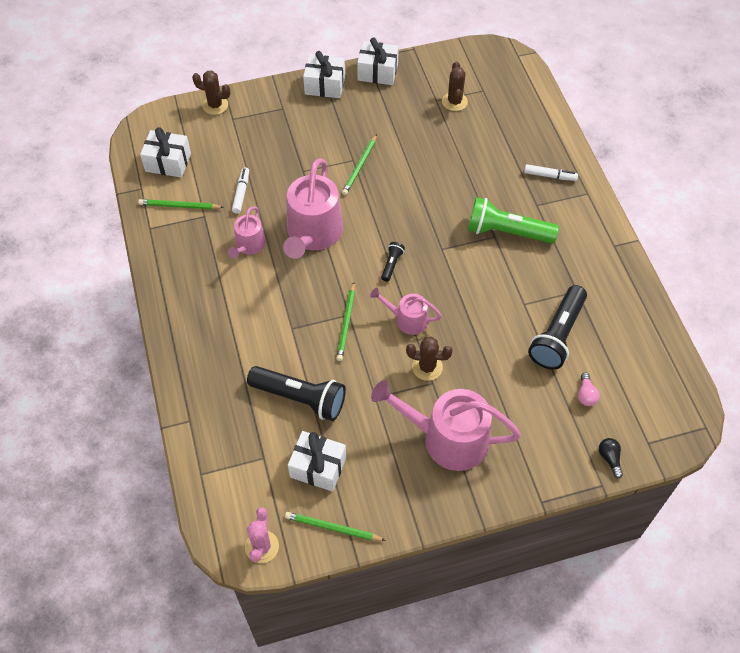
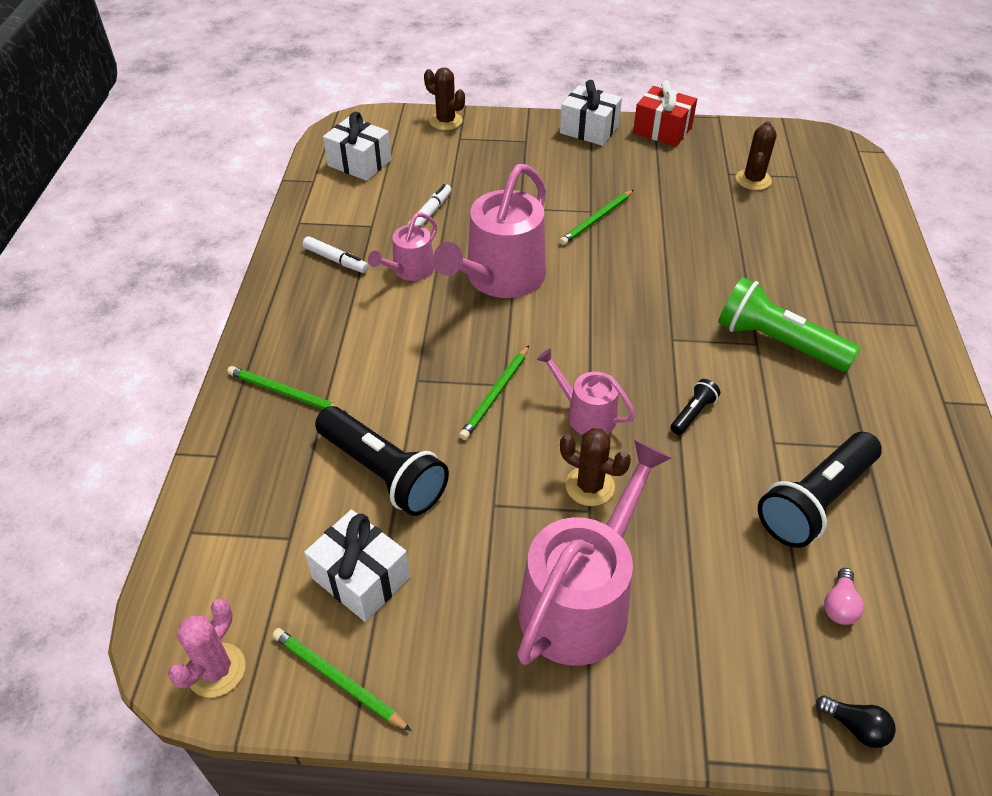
camera: 20 degrees right, 10 degrees down
green pencil [138,199,224,210] -> green pencil moved to [227,366,347,413]
white gift [357,37,399,85] -> red gift [633,80,697,147]
pink watering can [371,380,521,471] -> pink watering can turned 90 degrees clockwise [517,440,671,666]
black flashlight [381,242,405,282] -> black flashlight moved to [671,379,721,435]
white marker [524,164,578,181] -> white marker moved to [303,236,369,273]
black light bulb [599,438,623,479] -> black light bulb turned 120 degrees clockwise [816,695,896,748]

